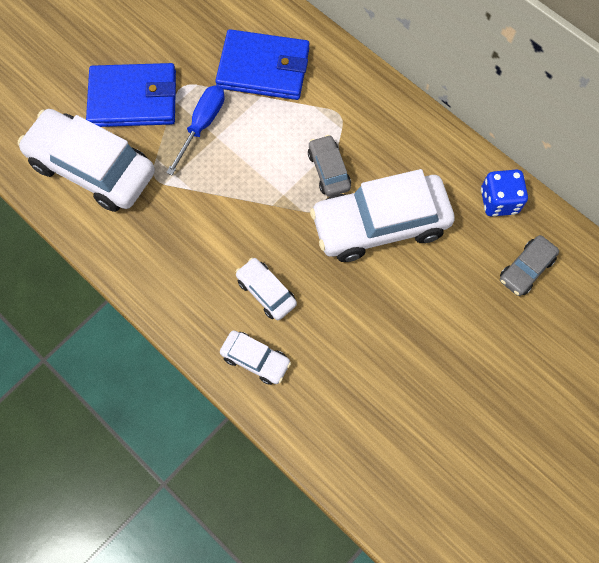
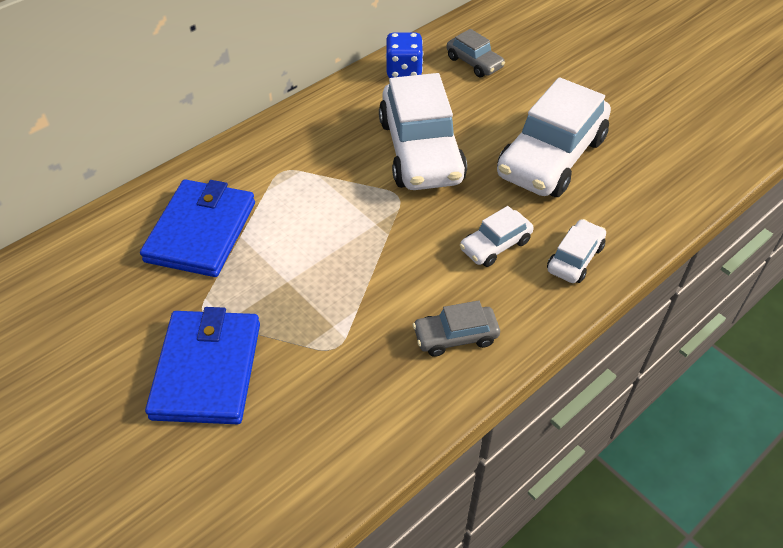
camera: 85 degrees left, 20 degrees down
white car [18,109,155,212] -> white car moved to [497,77,611,197]
blue screwdriver [166,86,225,175] -> none
grey car [308,135,351,197] -> grey car moved to [413,300,500,357]

